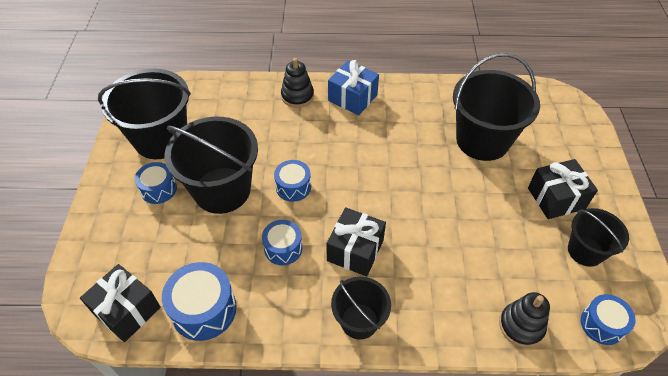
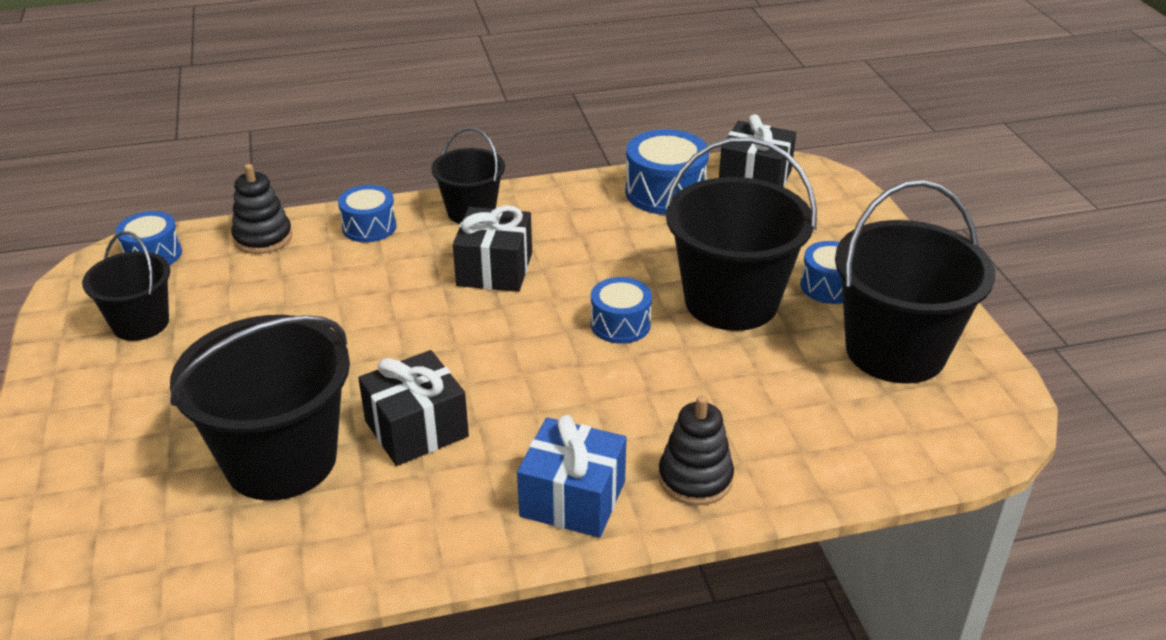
camera: 165 degrees right, 15 degrees down
blue drum [262,220,303,265] -> blue drum moved to [338,185,397,242]
black gift [528,159,598,219] -> black gift moved to [358,350,469,466]

